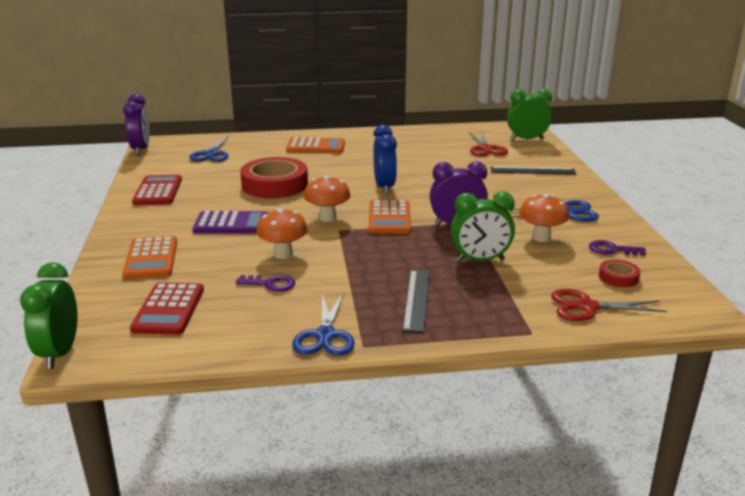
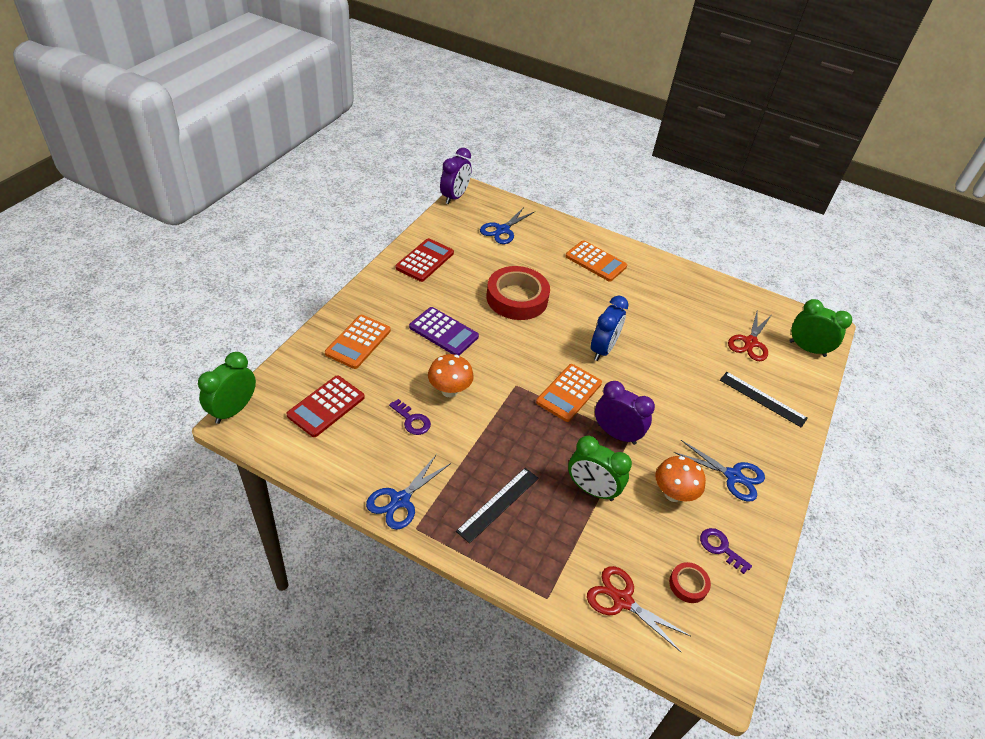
camera: 30 degrees right, 20 degrees up
orange mushroom [304,176,350,222] -> none

